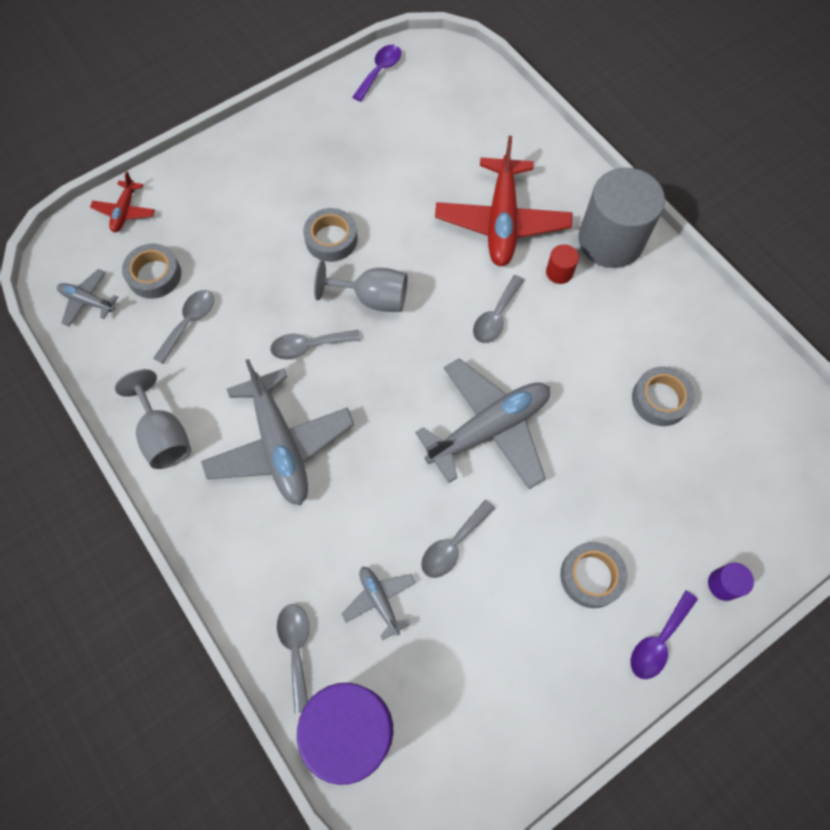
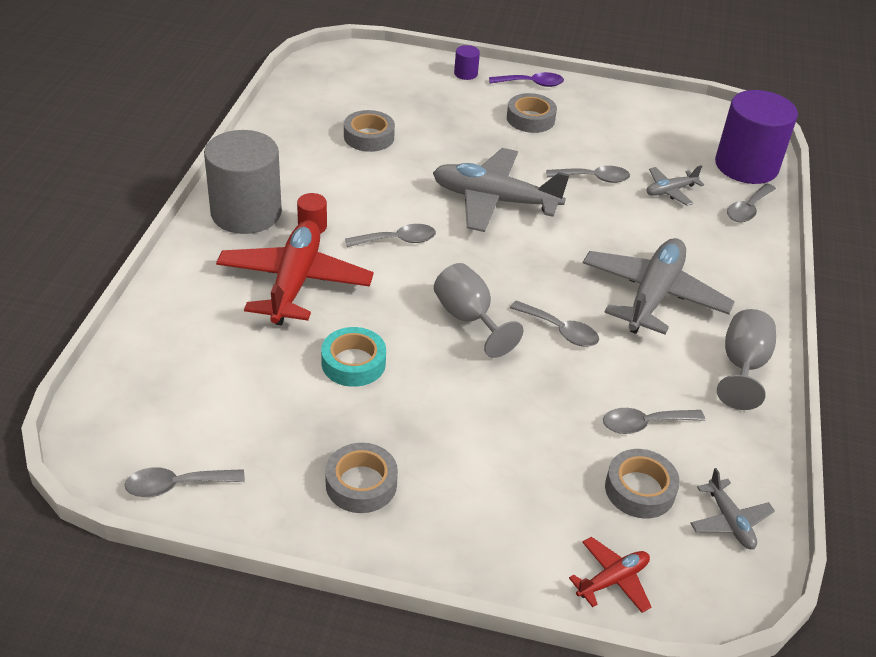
camera: 135 degrees left, 25 degrees down
grey tape [303,208,358,262] -> grey tape moved to [325,443,398,513]
grey plane [342,567,416,640] -> grey plane turned 45 degrees clockwise [647,165,704,206]
purple spoon [353,45,401,102] -> grey spoon [125,467,245,497]
red plane [435,136,572,266] -> red plane turned 45 degrees counterclockwise [216,220,374,325]
none -> turquoise tape [321,327,386,387]

